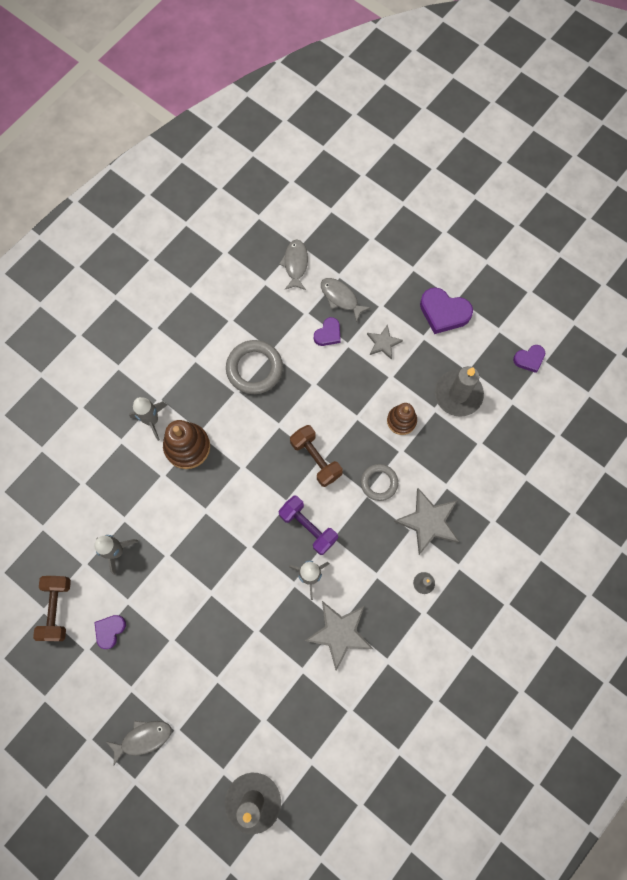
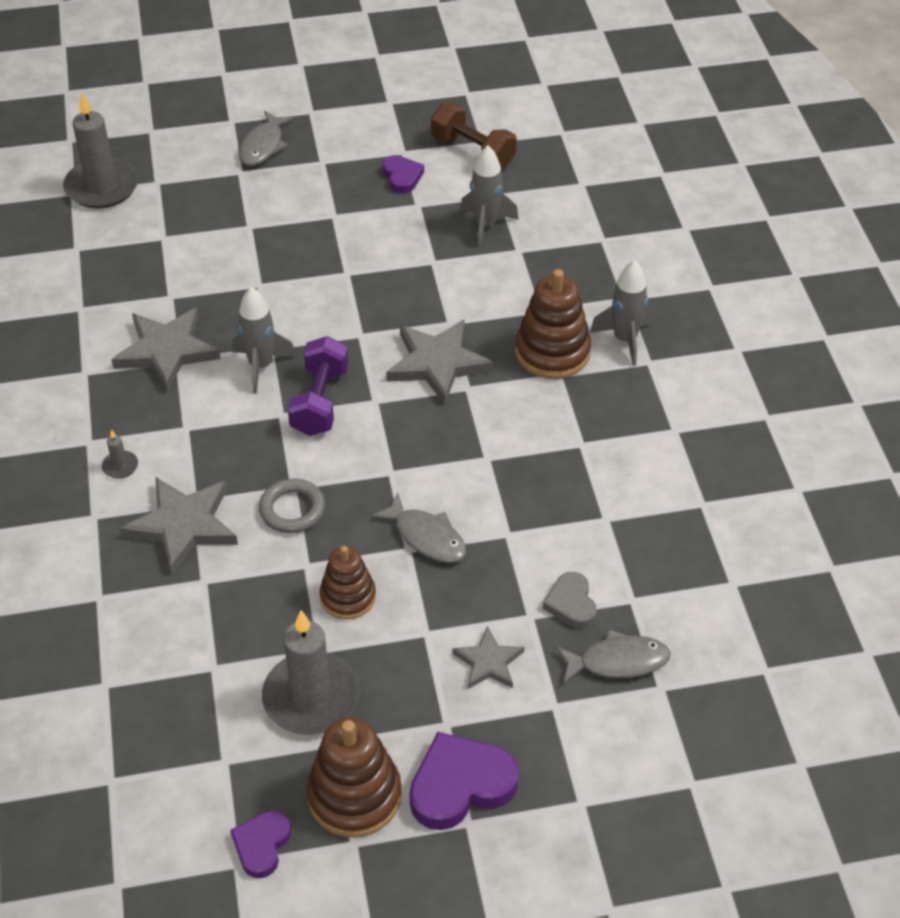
camera: 130 degrees right, 25 degrees down
grey ring [226,340,283,394] -> none
purple dumbbell [278,496,338,555] -> purple dumbbell turned 75 degrees counterclockwise [288,336,349,436]
grey fish [279,240,308,290] -> grey fish moved to [371,493,466,563]
brown dumbbell [290,425,343,487] -> none
purple heart [314,317,341,346] -> grey heart [543,572,597,628]
none -> brown stacking toy [306,717,402,838]
none -> grey star [386,320,493,404]

